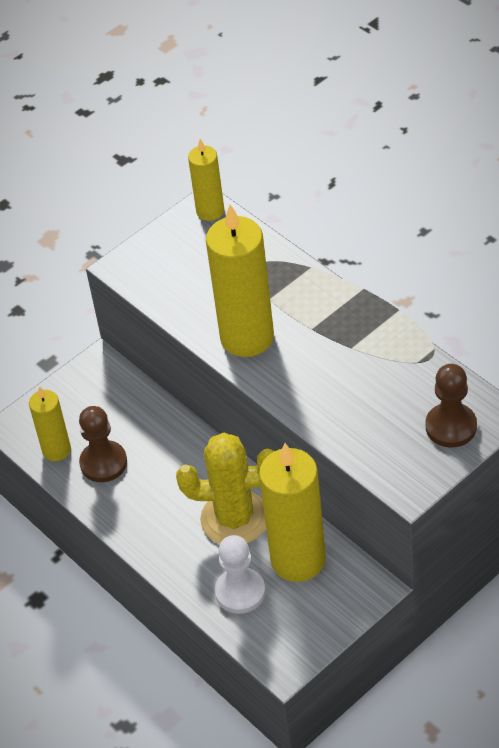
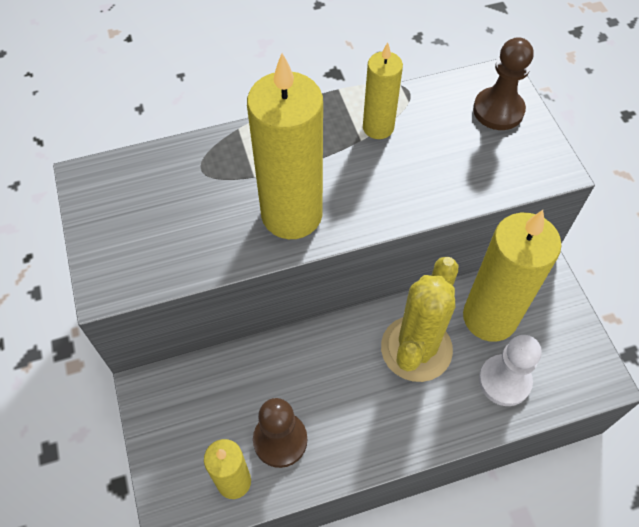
camera: 70 degrees left, 10 degrees up
yellow candle [188,139,224,221] -> yellow candle moved to [363,42,403,139]

